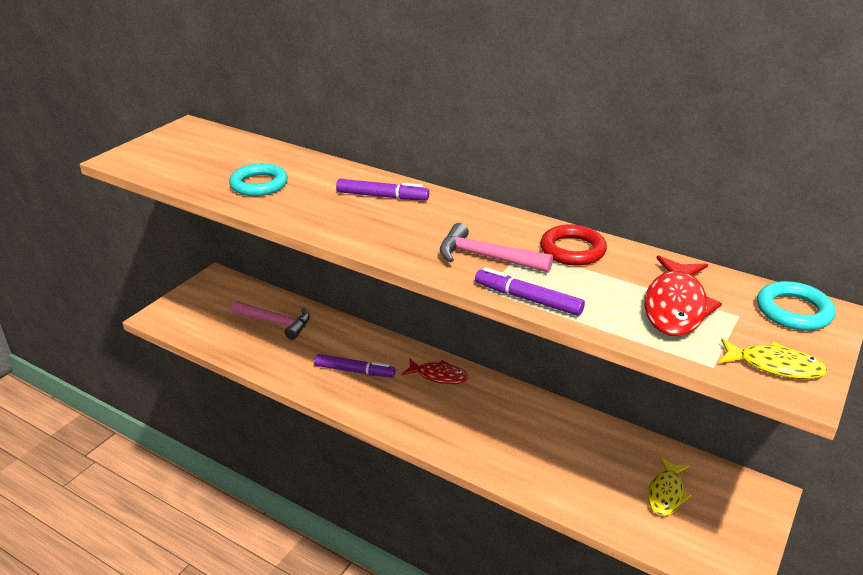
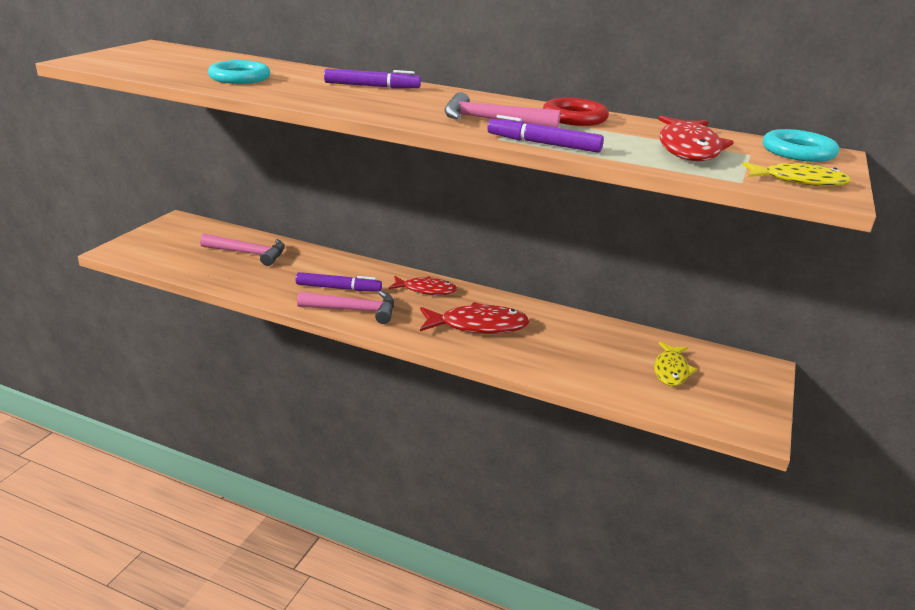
camera: 10 degrees left, 5 degrees down
none -> pink hammer [297,291,394,324]
none -> red fish [420,302,530,334]

